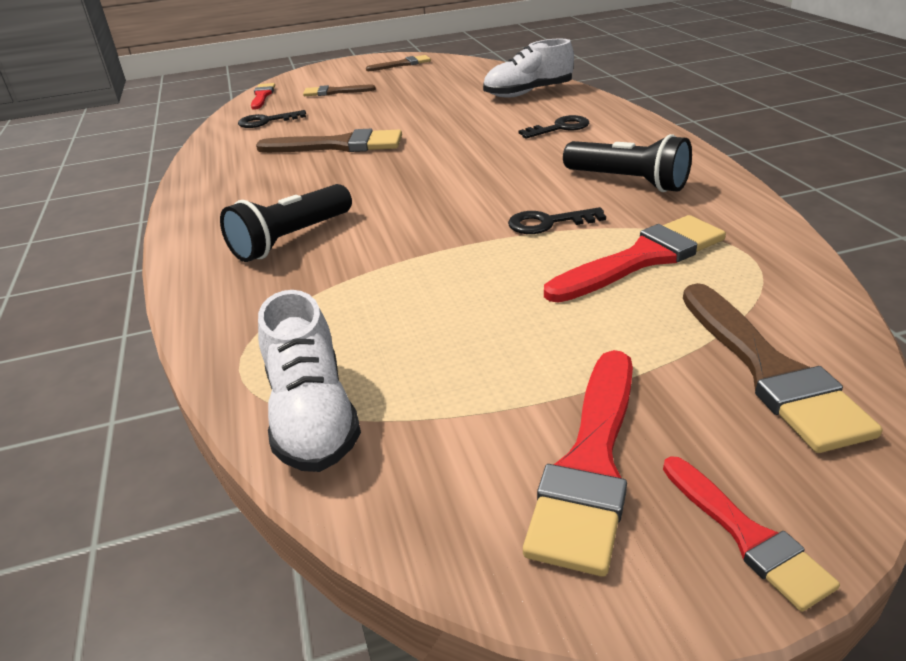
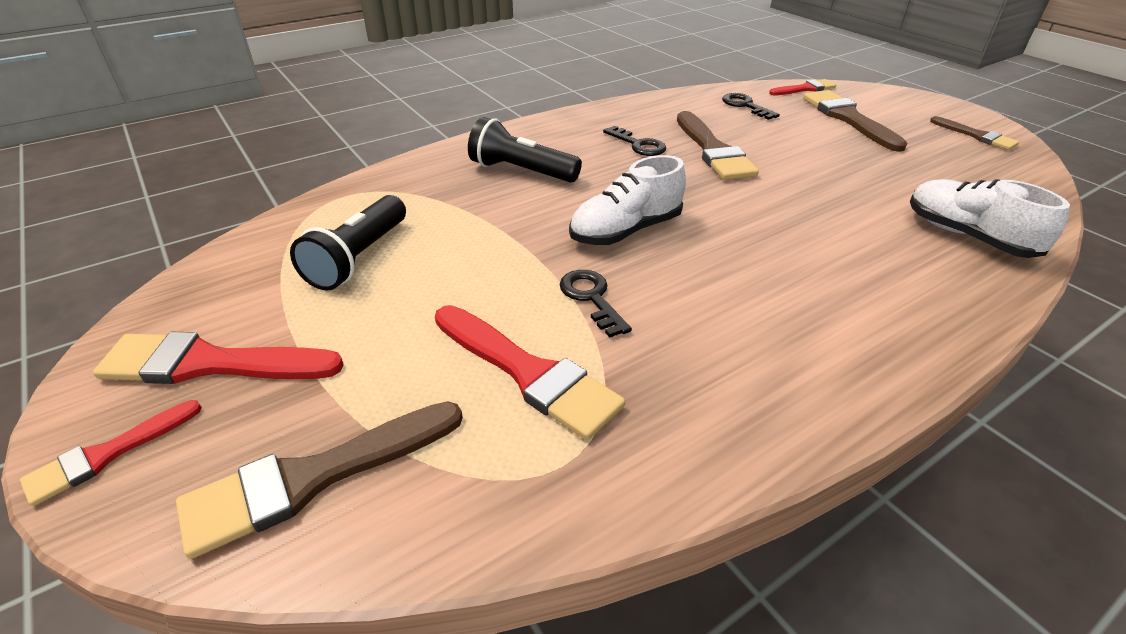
camera: 70 degrees right, 5 degrees up
white shoe [258,290,361,472] -> white shoe moved to [569,155,686,245]
brown brush [303,85,376,96] -> brown brush [803,90,907,152], size x1.69
black key [518,115,590,138] -> black key moved to [603,126,666,156]
black flashlight [563,134,692,192] -> black flashlight moved to [290,195,406,291]

